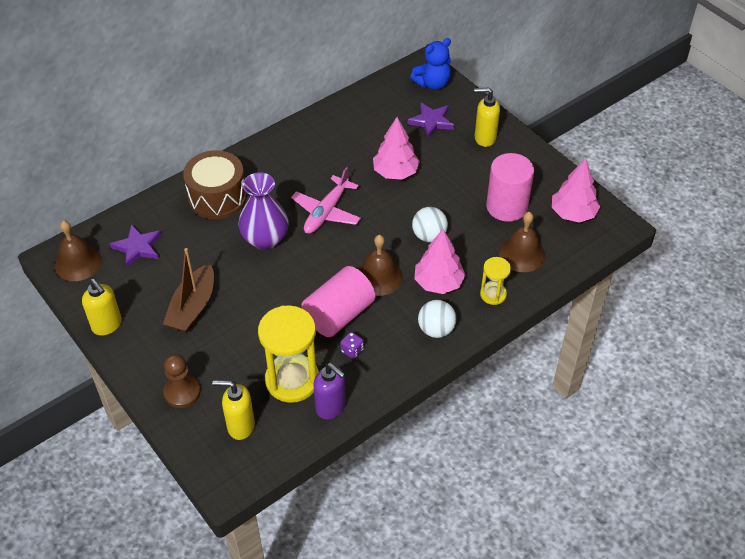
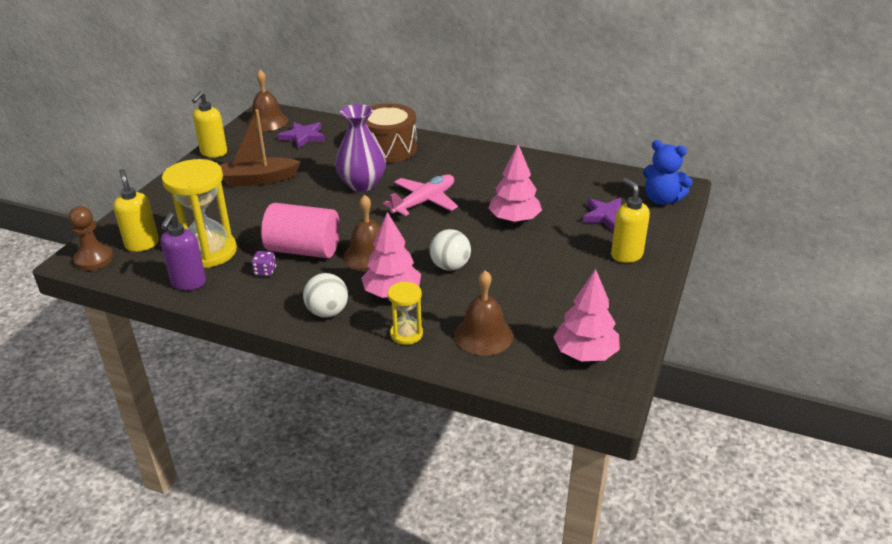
camera: 60 degrees right, 15 degrees down
brown pawn [163,354,201,408] -> brown pawn moved to [68,206,113,271]
pink plane [291,167,361,234] -> pink plane turned 135 degrees clockwise [383,174,458,216]
pink cylinder [486,153,534,222] -> none

